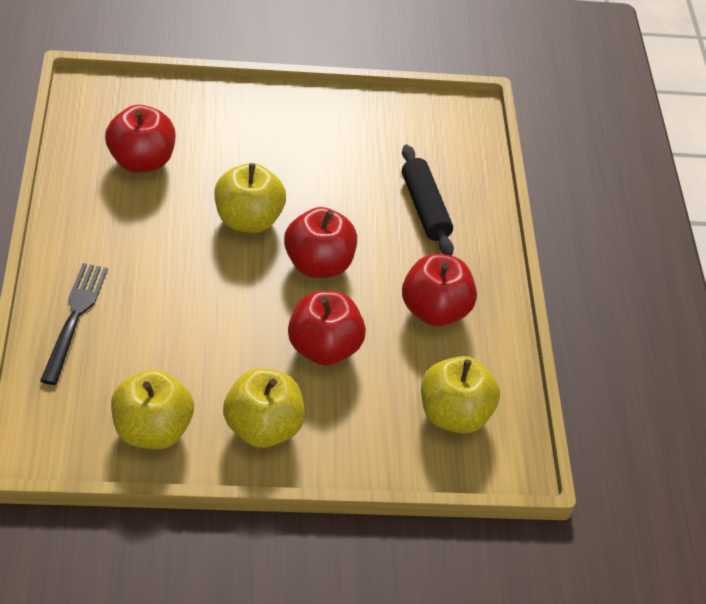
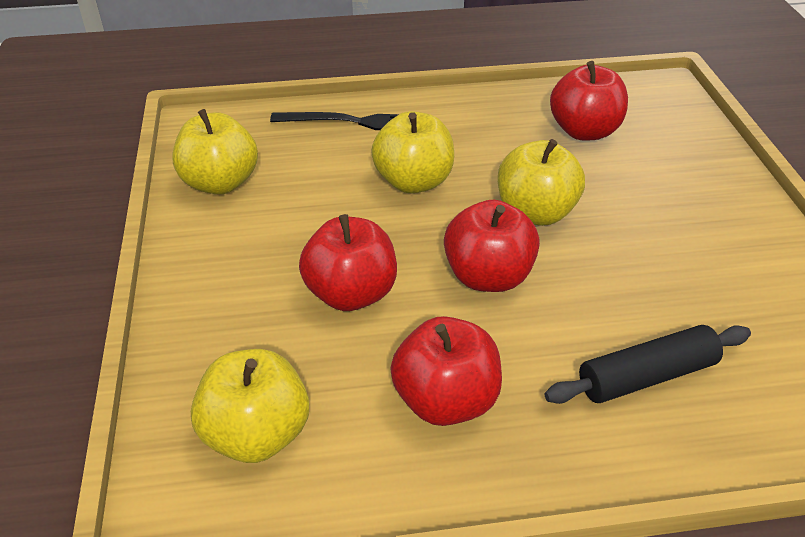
camera: 90 degrees right, 5 degrees down
yellow apple [223,369,305,448] -> yellow apple moved to [371,111,454,193]

